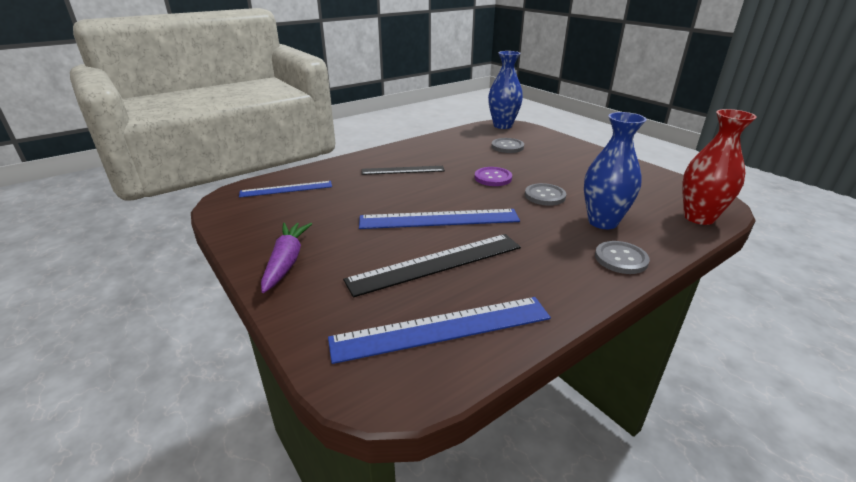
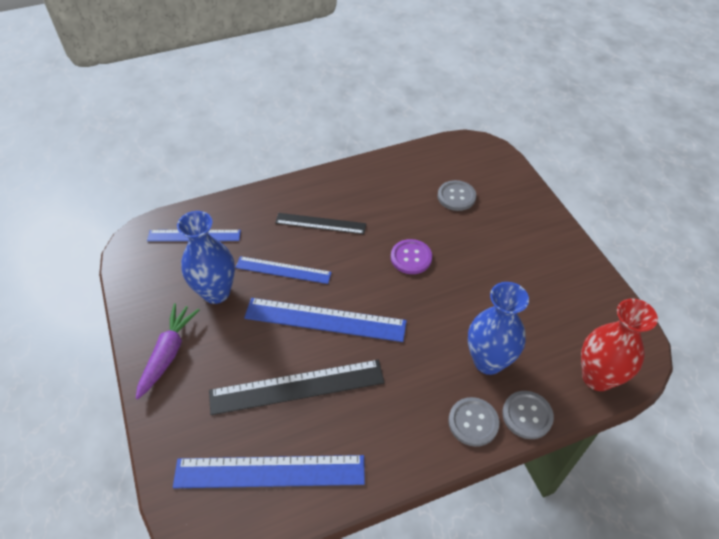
camera: 15 degrees right, 20 degrees up
blue vase [488,51,523,129] -> blue vase moved to [177,211,235,304]
grey button [525,183,566,206] -> grey button moved to [502,391,554,439]
none -> blue ruler [235,256,332,284]

